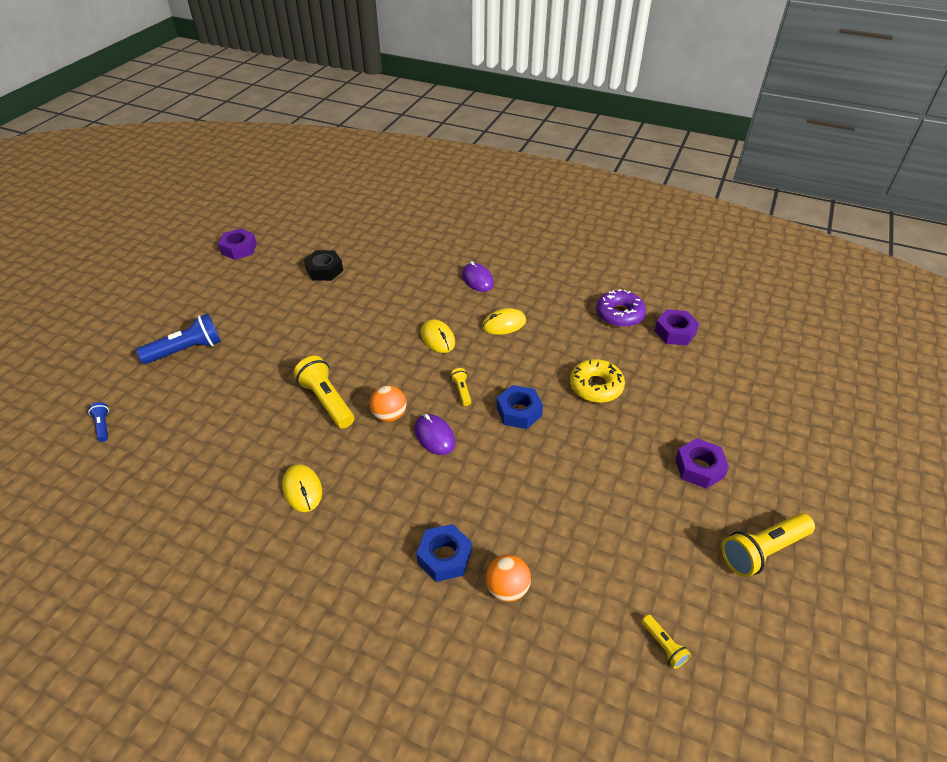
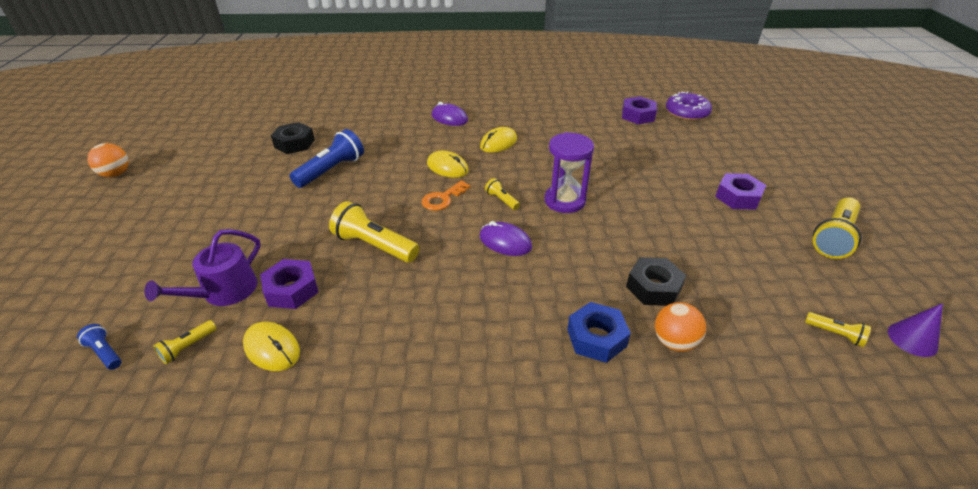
camera: 25 degrees left, 5 degrees down
blue flashlight [136,314,221,364] -> blue flashlight moved to [290,129,364,188]
purple nut [218,228,257,260] -> purple nut moved to [260,259,318,309]
yellow mouse [282,464,322,512] -> yellow mouse moved to [243,322,300,371]
orange ball [370,385,406,422] -> orange ball moved to [87,143,129,177]
blue nut [497,385,543,429] -> purple hourglass [545,132,594,213]
yellow donut [570,359,625,403] -> none
purple donut [596,289,646,327] -> purple donut moved to [666,91,712,121]
none -> purple watering can [144,229,260,306]
none -> yellow flashlight [153,320,216,364]
none -> orange key [422,180,470,211]
none -> black nut [626,257,686,306]
none -> purple cone [888,303,943,357]

